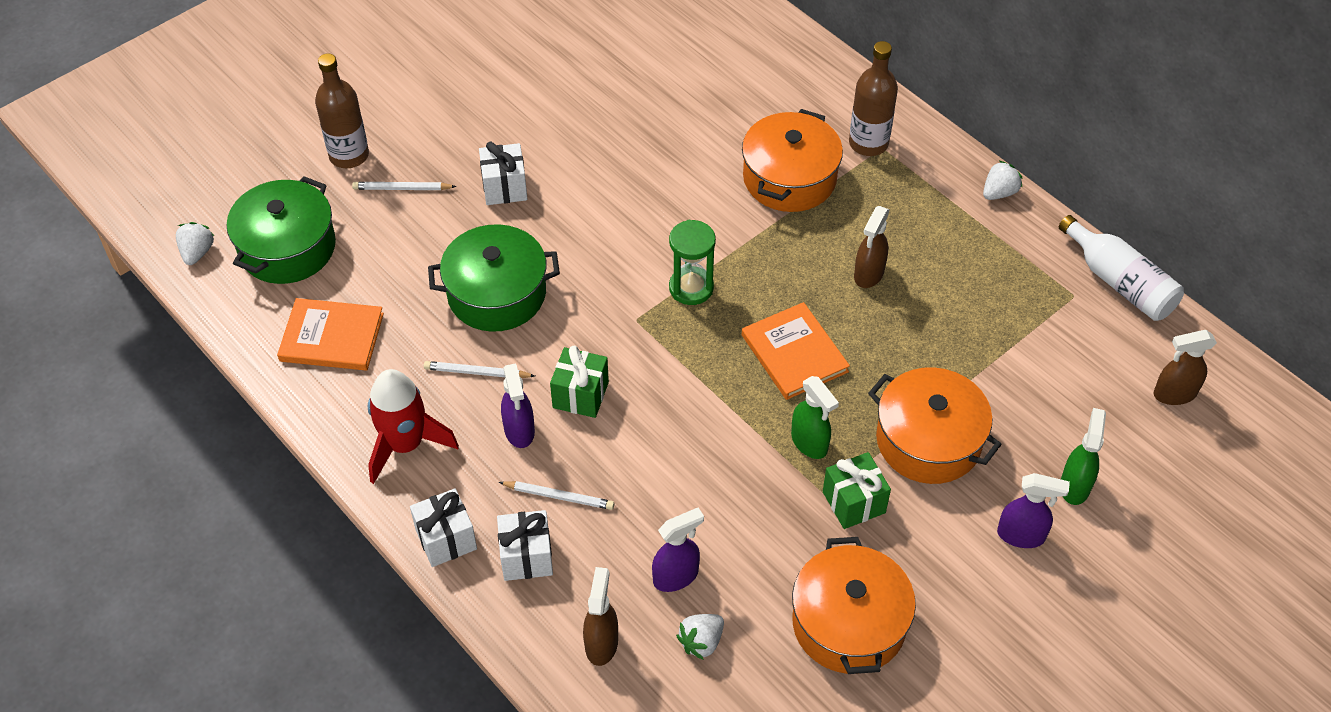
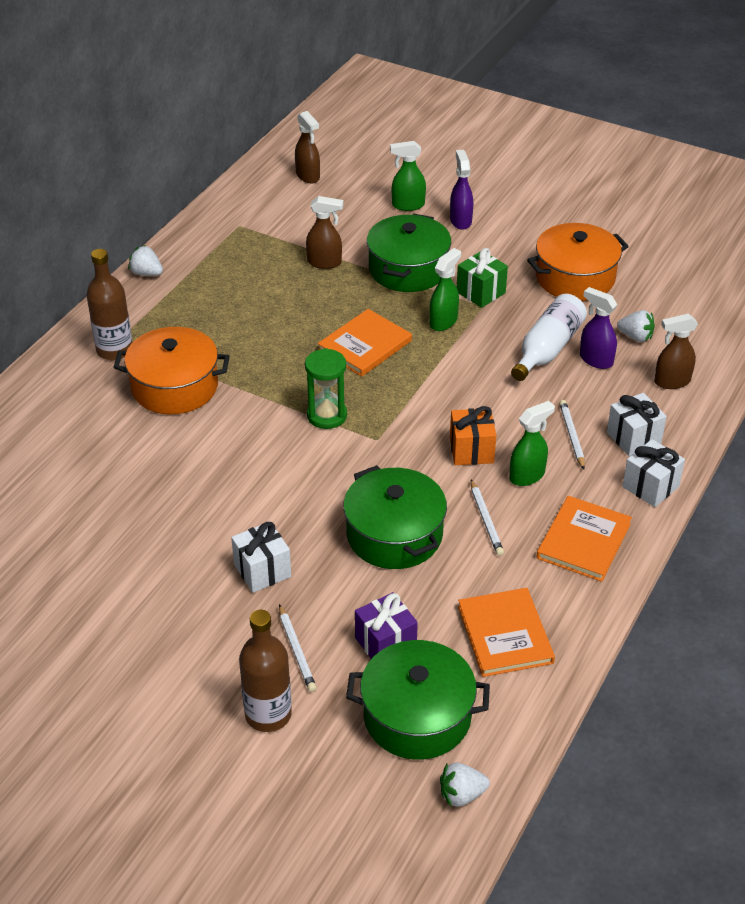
camera: 110 degrees left, 10 degrees down
red rocket [368,369,459,484] -> orange book [537,496,632,582]
purple spray bottle [501,363,535,448] -> green spray bottle [509,401,555,486]
green gift [550,346,609,418] -> orange gift [450,406,496,465]
brown spray bottle [854,206,890,288] -> brown spray bottle moved to [306,196,343,269]
orange pot [868,367,1002,484] -> green pot [367,213,451,292]
white bottle [1059,215,1184,321] -> white bottle moved to [511,294,587,381]
none -> purple gift [355,592,418,659]

